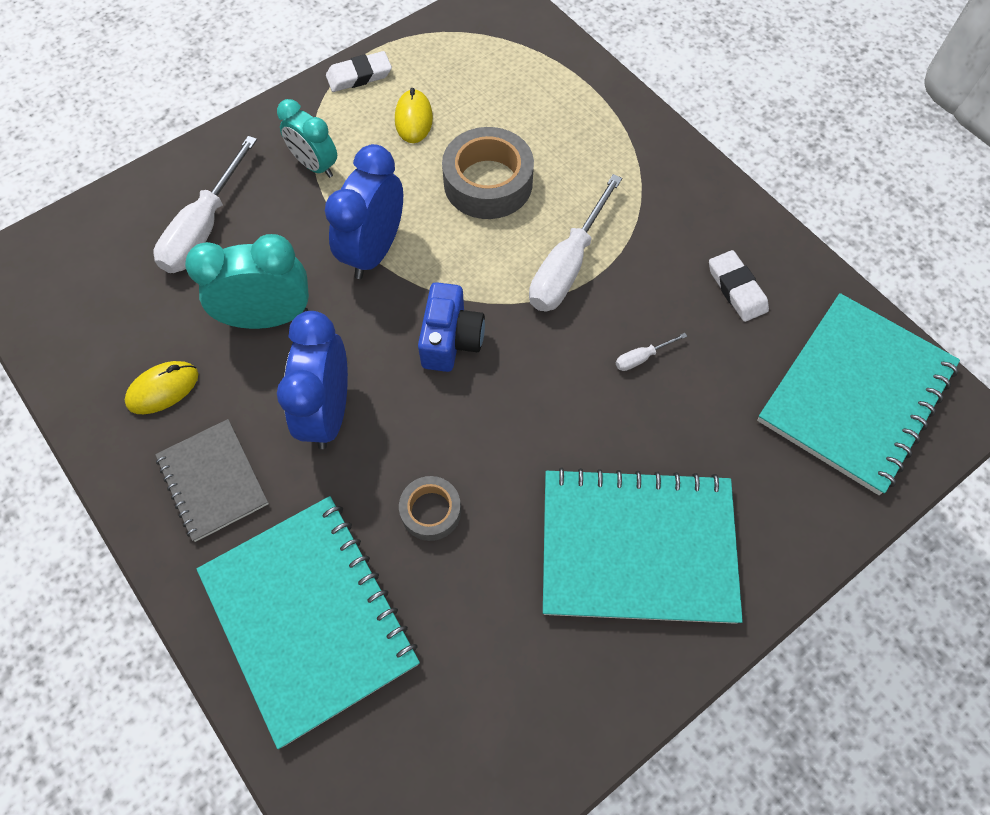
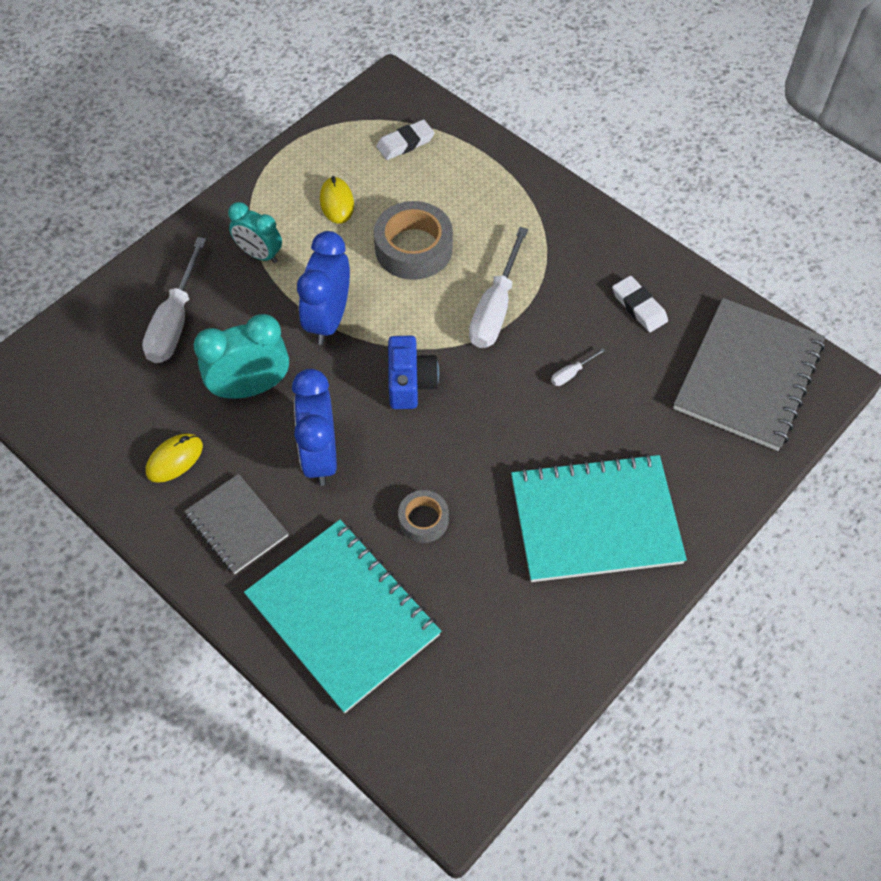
camera: 10 degrees left, 5 degrees down
white eraser [326,51,392,92] -> white eraser moved to [376,120,435,160]
turquoise notebook [757,293,960,495] -> grey notebook [673,298,825,451]

